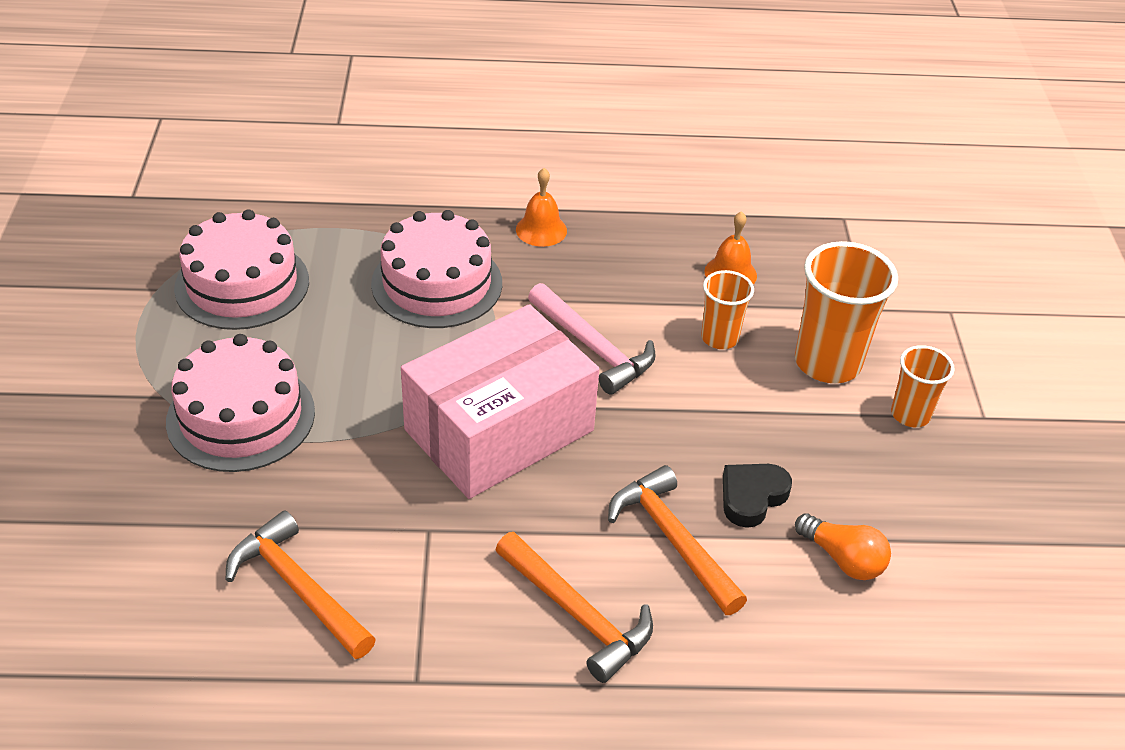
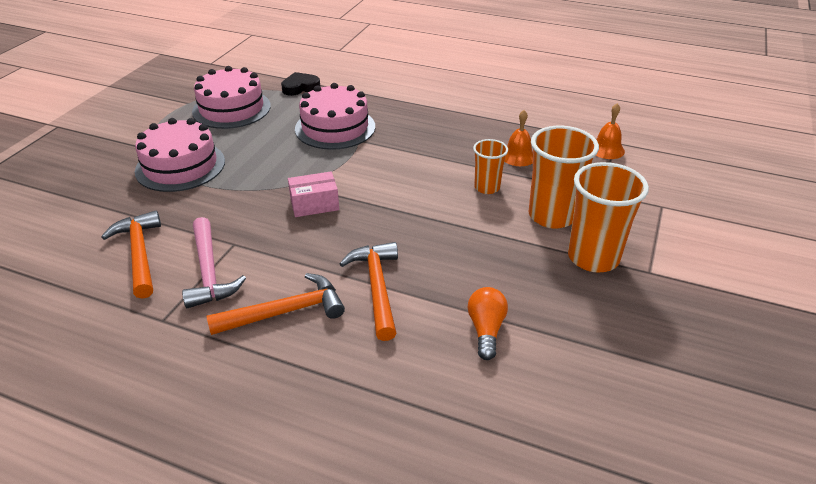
camera: 25 degrees right, 5 degrees down
pink box [401,304,599,499] -> pink box [288,171,339,217], size x0.44
orange hammer [495,532,653,683] -> orange hammer turned 90 degrees counterclockwise [206,273,345,335]
orange bell [516,168,567,247] -> orange bell moved to [595,103,625,159]
pink hammer [528,283,656,395] -> pink hammer moved to [182,217,246,308]
black heart [723,464,792,528] -> black heart moved to [281,72,320,96]
orange light bulb [795,513,891,580] -> orange light bulb turned 150 degrees counterclockwise [468,287,508,360]
orange cup [891,345,955,427] -> orange cup [568,162,649,272], size x1.75

